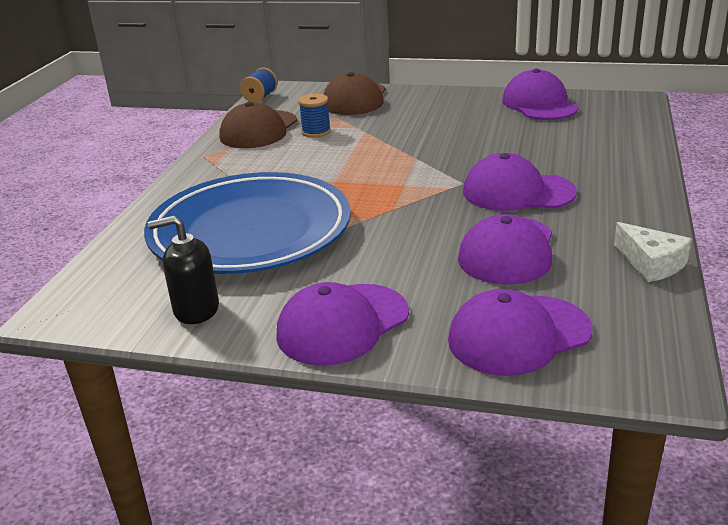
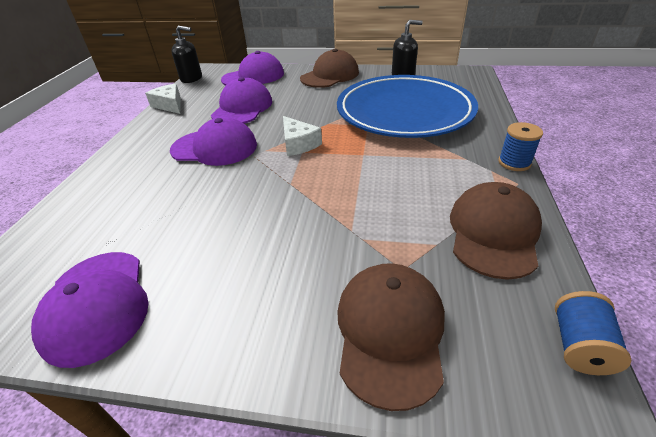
camera: 175 degrees right, 10 degrees up
purple cap [276,282,409,366] -> brown cap [300,49,359,88]
blue spool [298,94,331,138] -> blue spool moved to [498,122,543,171]
none -> black soap dispenser [171,26,202,83]
none -> white cheese [283,116,322,156]

